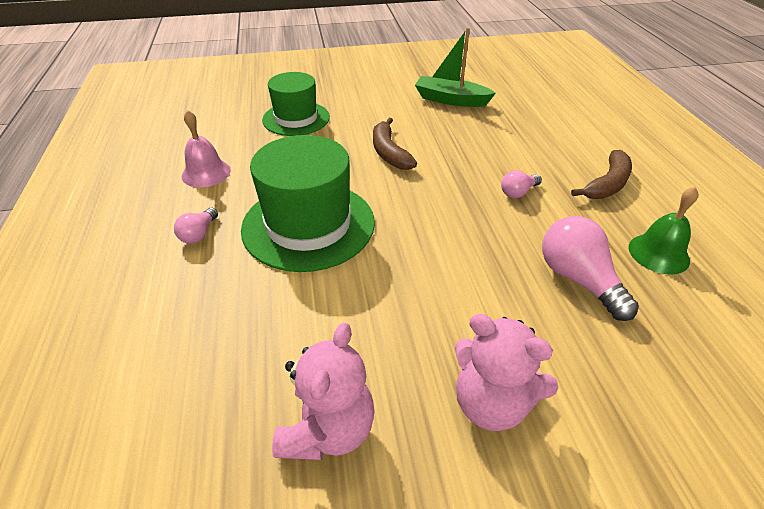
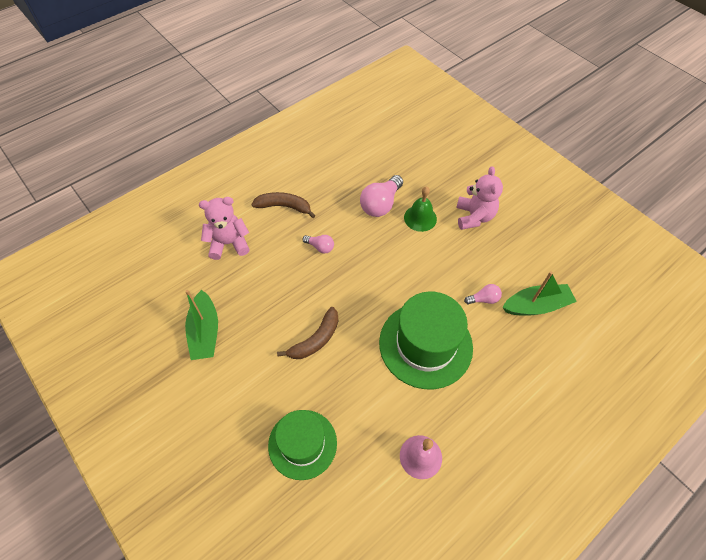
camera: 120 degrees left, 15 degrees up
pink light bulb [174,208,218,244] -> pink light bulb moved to [464,284,502,305]
pink teddy bear [272,323,374,460] -> pink teddy bear moved to [199,197,250,260]
green bell [629,187,699,275] -> green bell moved to [404,187,437,232]
none -> green boat [502,271,577,316]

